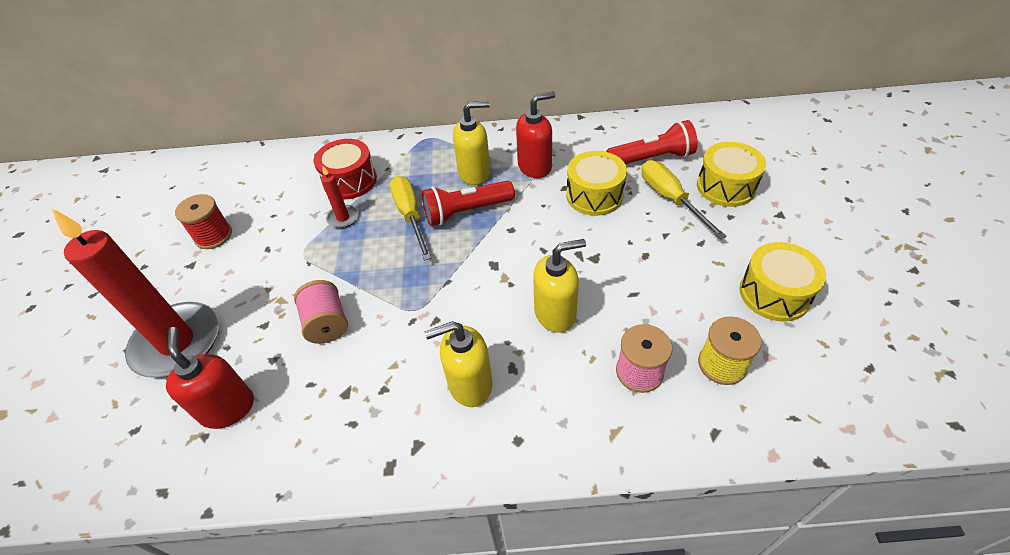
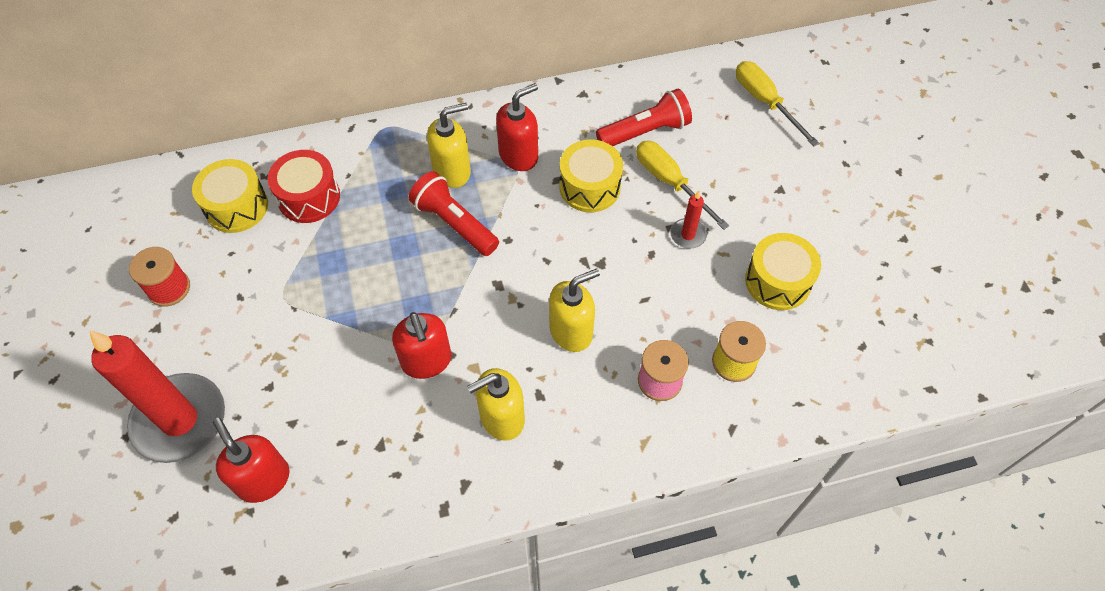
camera: 15 degrees left, 10 degrees up
pink spool [294,280,348,344] -> none
red candle [321,166,359,228] -> red candle moved to [670,191,707,249]
yellow screwdriver [390,176,431,261] -> yellow screwdriver moved to [736,61,819,147]
red flashlight [422,180,515,226] -> red flashlight turned 75 degrees clockwise [409,171,499,256]
yellow drum [697,142,766,207] -> yellow drum moved to [192,159,268,233]
none -> red soap dispenser [392,312,452,379]

